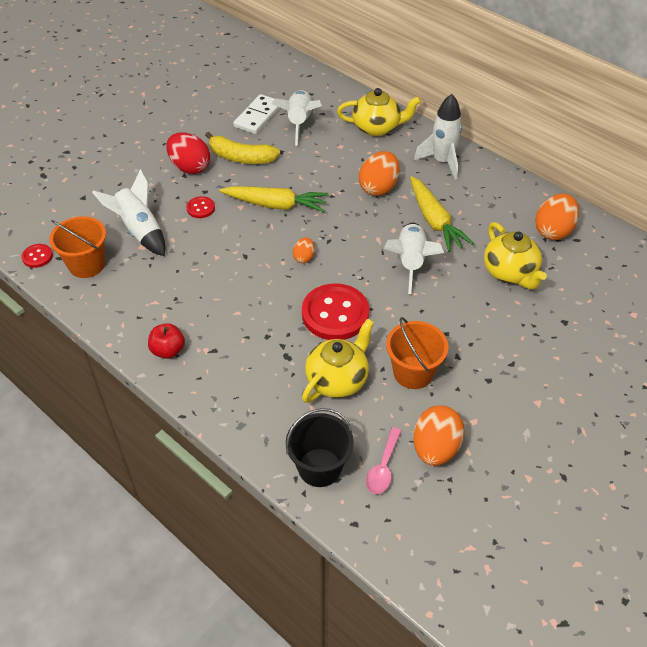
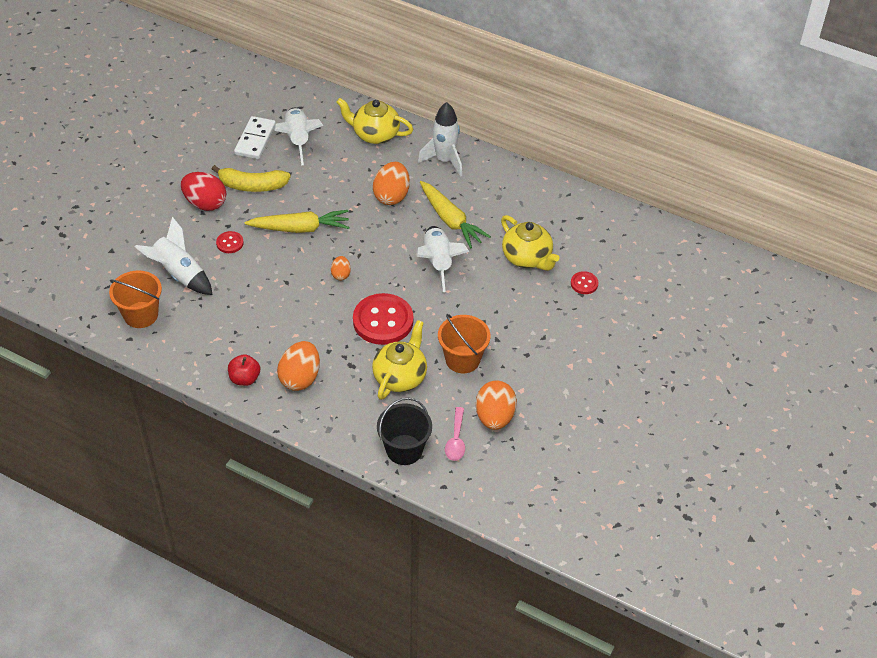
camera: 15 degrees left, 0 degrees up
red button [22,244,53,268] -> red button moved to [571,271,598,294]
yellow teapot [337,88,421,136] -> yellow teapot turned 150 degrees counterclockwise [336,98,413,144]
orange egg [535,193,579,240] -> orange egg moved to [277,341,320,391]

